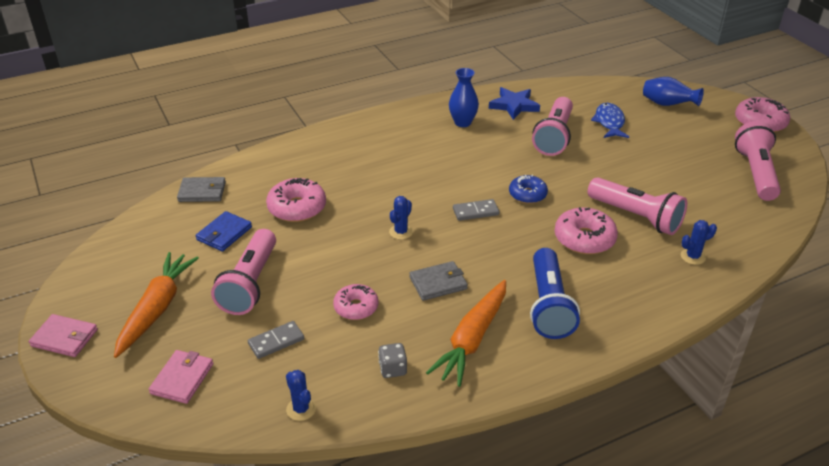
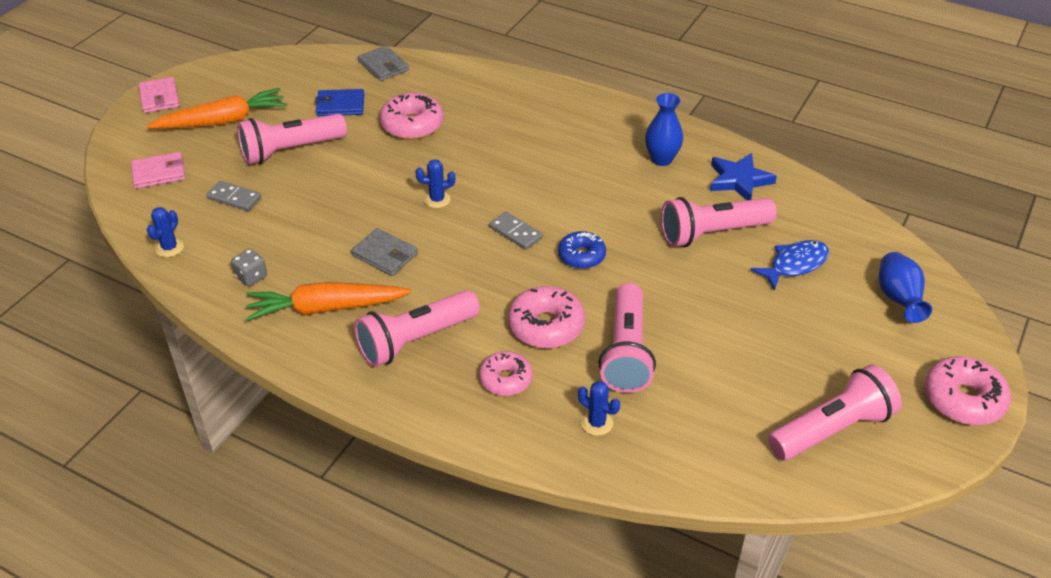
camera: 55 degrees right, 5 degrees up
pink donut [333,284,378,320] -> pink donut moved to [479,351,533,396]
blue flashlight [530,248,580,339] -> pink flashlight [354,290,480,367]

